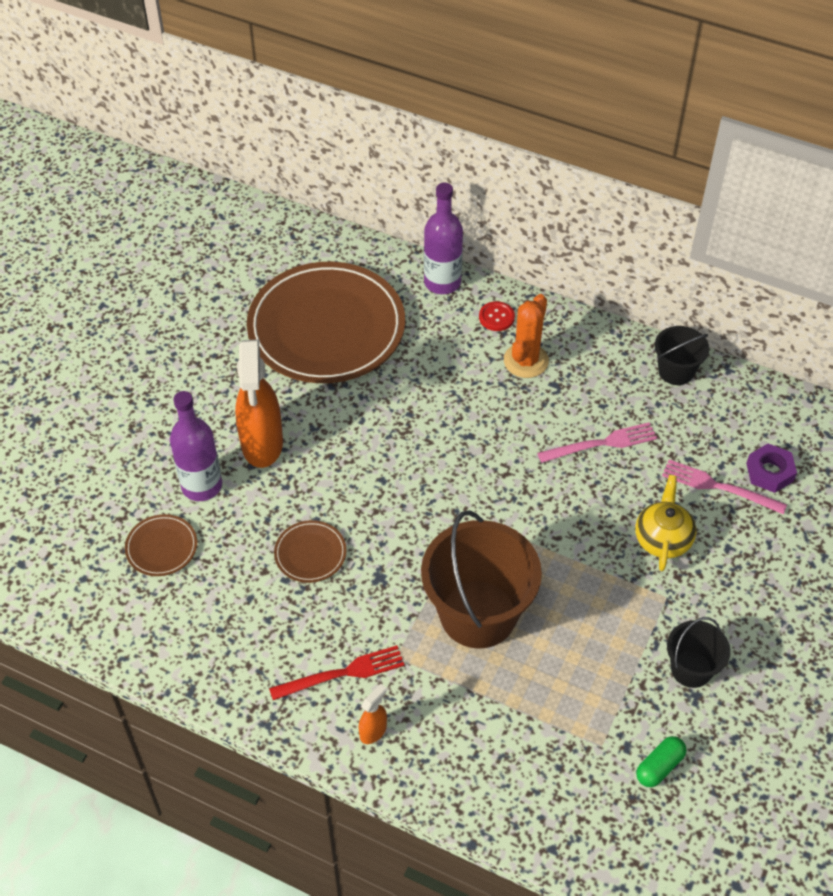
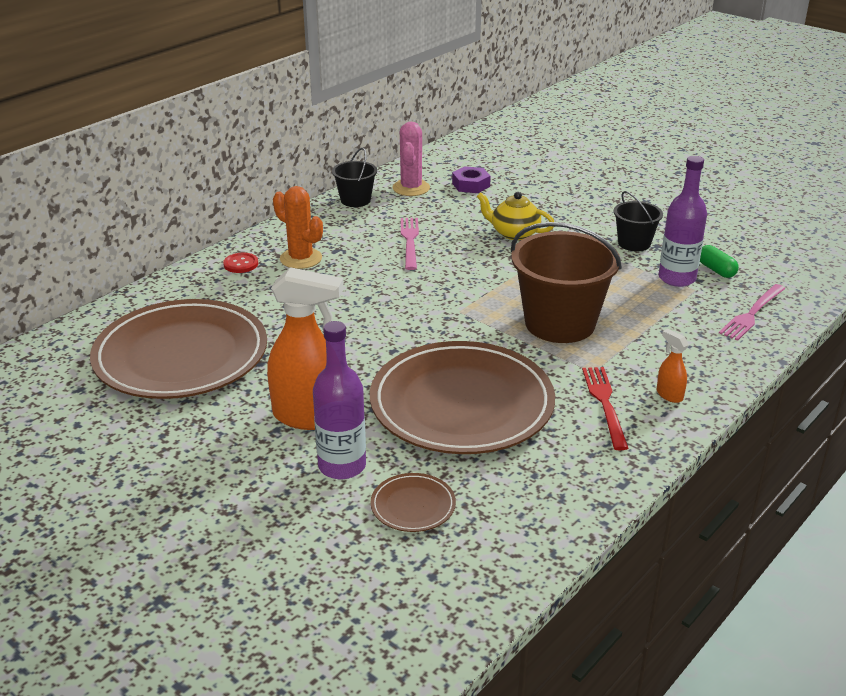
camera: 75 degrees left, 20 degrees down
brown plate [274,520,347,583] -> brown plate [370,341,555,454], size x2.44
purple bottle [424,183,463,294] -> purple bottle moved to [659,156,707,287]
pink fork [662,459,787,514] -> pink fork moved to [719,284,786,341]
none -> pink cactus [393,122,430,196]

